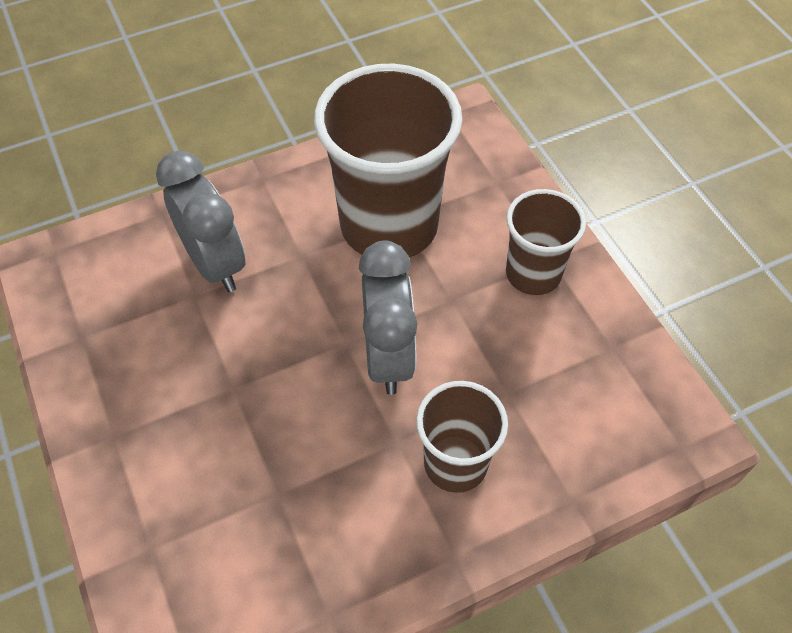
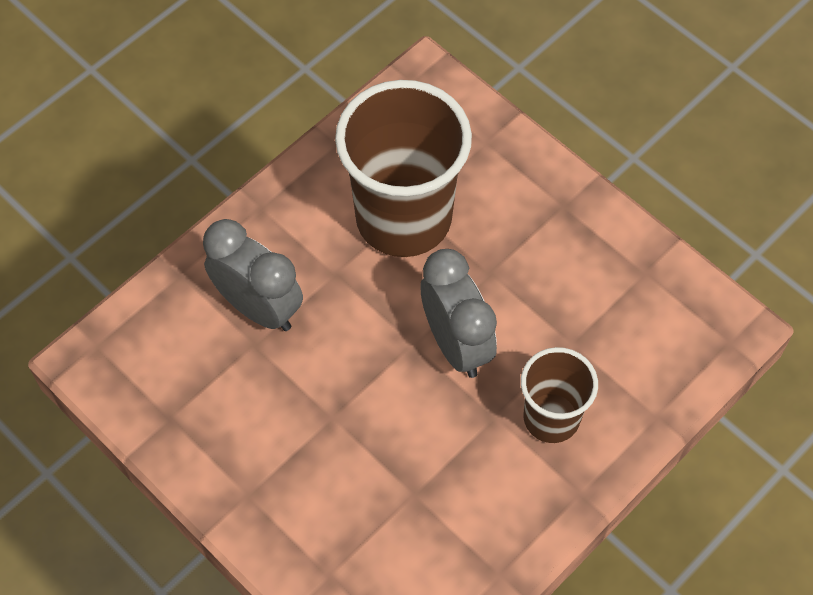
camera: 20 degrees left, 5 degrees up
brown cup [506,189,586,295] -> none

